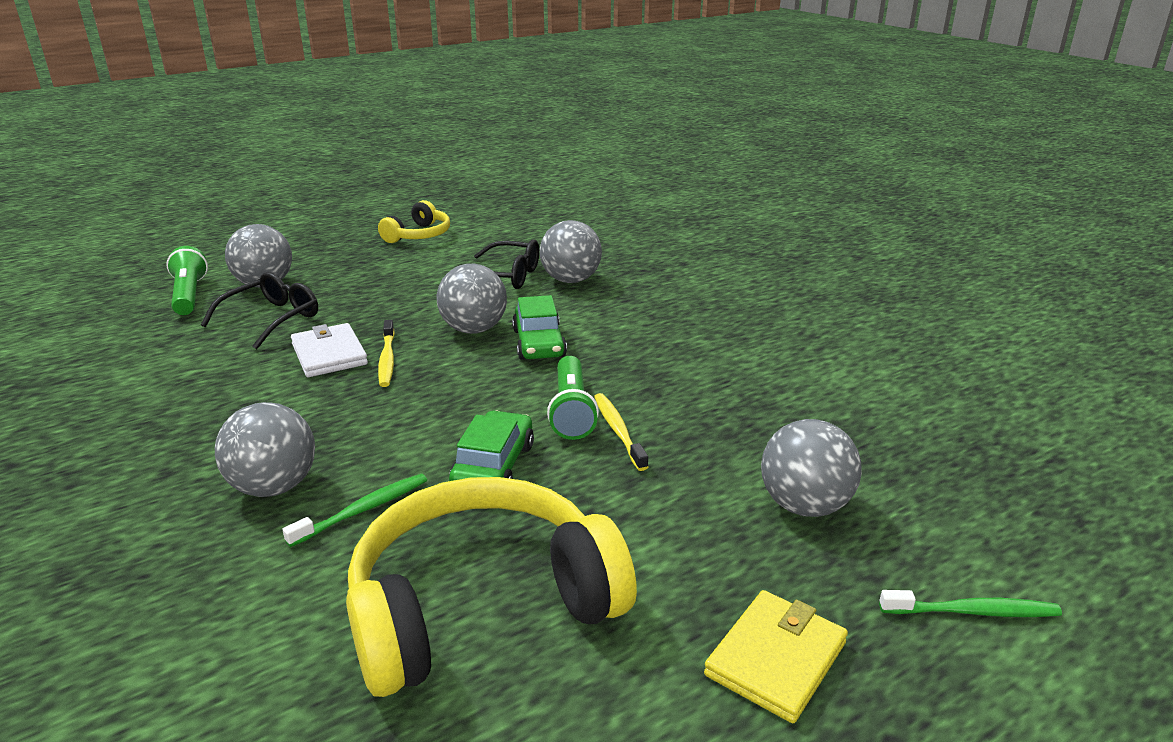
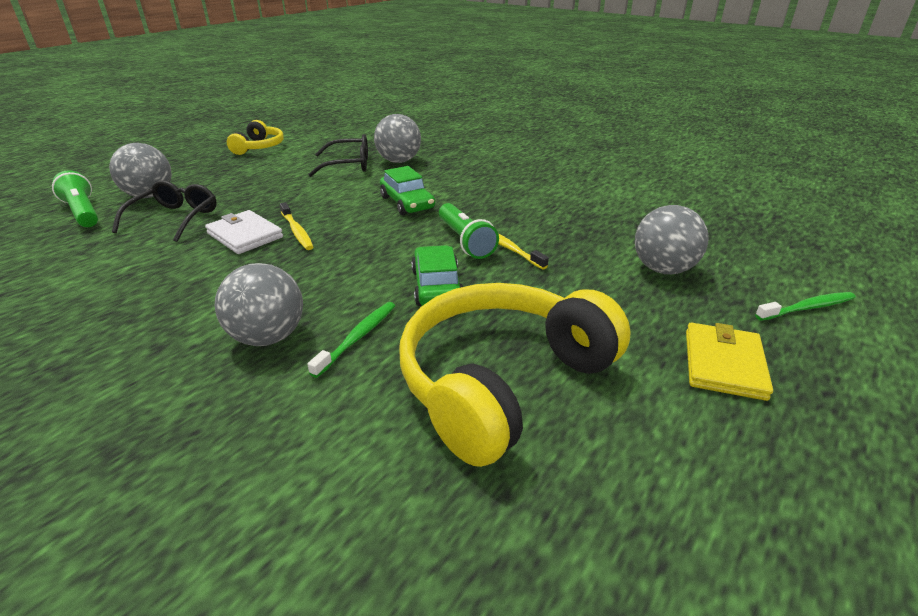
camera: 20 degrees left, 5 degrees up
grey ball [436,264,507,334] -> none

